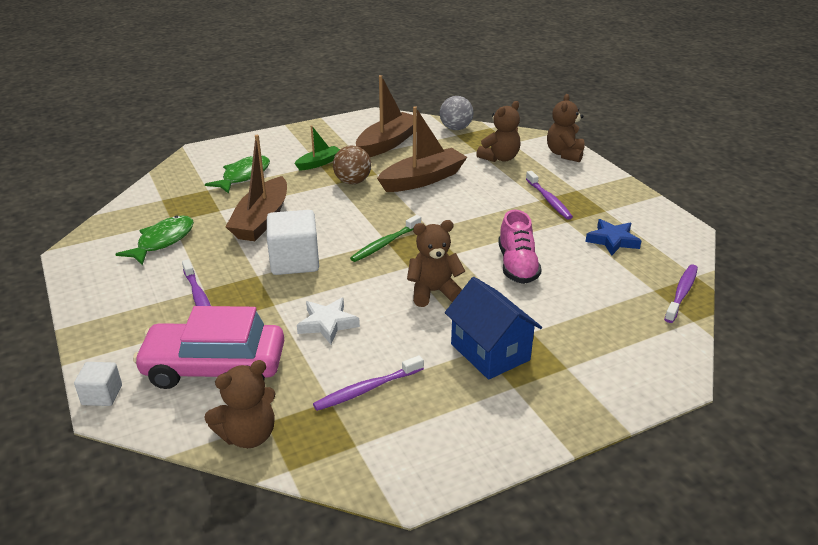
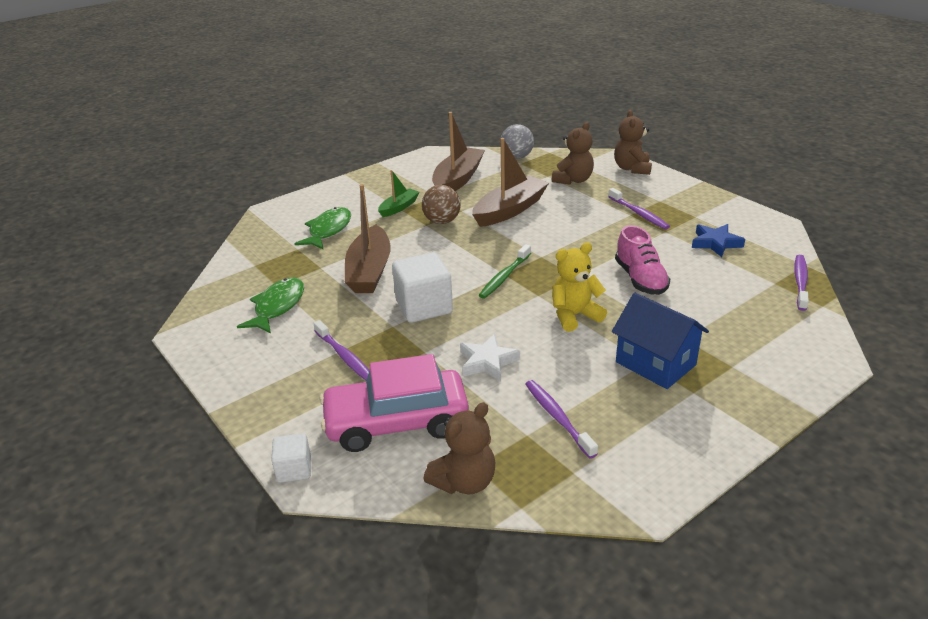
camera: 10 degrees left, 0 degrees up
purple toothbrush [313,355,424,411] -> purple toothbrush turned 105 degrees clockwise [525,380,598,459]
brown teddy bear [407,220,465,307] -> yellow teddy bear [552,242,607,332]

